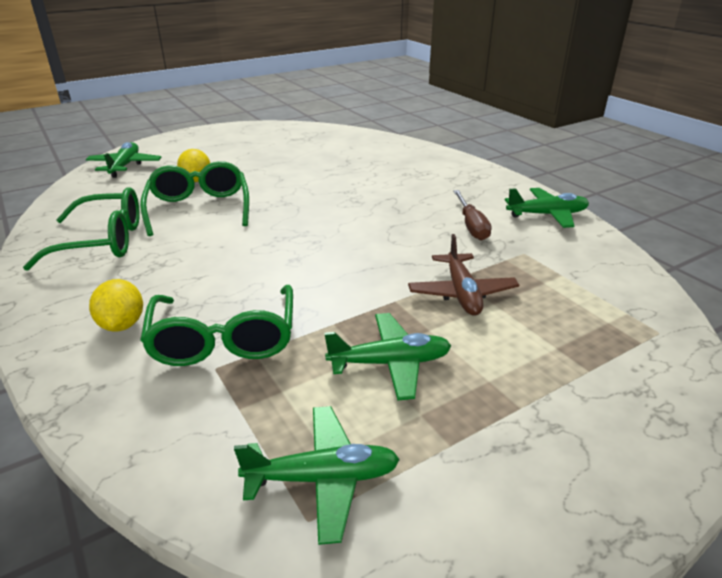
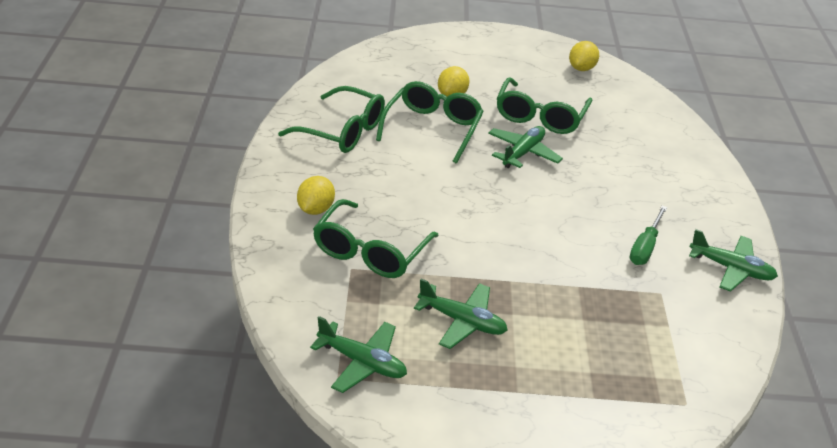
camera: 30 degrees right, 5 degrees up
green plane [86,142,162,178] -> green plane moved to [488,126,563,168]
brown plane [408,234,519,316] -> none
brown screwdriver [453,190,492,241] -> green screwdriver [629,206,667,265]
none -> green glasses [497,77,592,134]
none -> yellow lemon [569,41,599,71]

